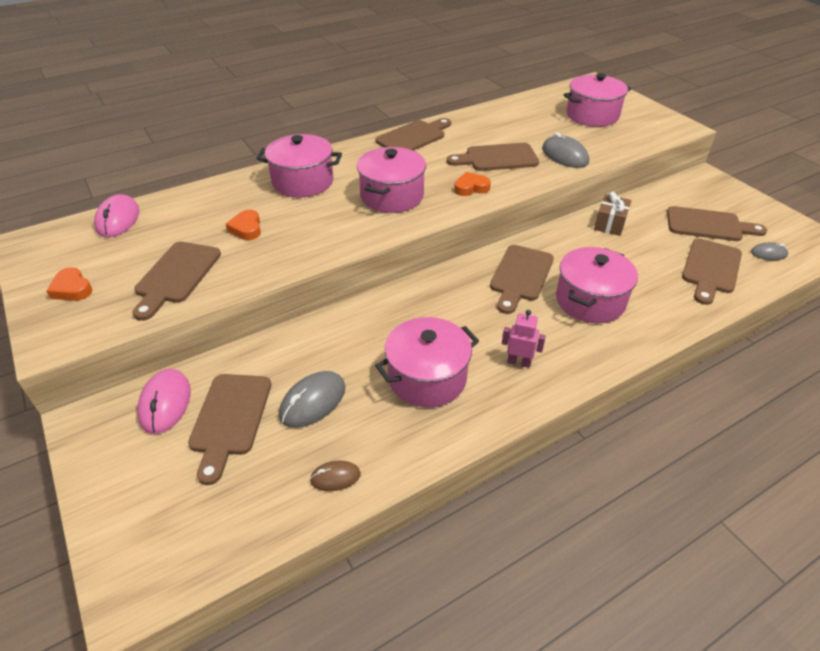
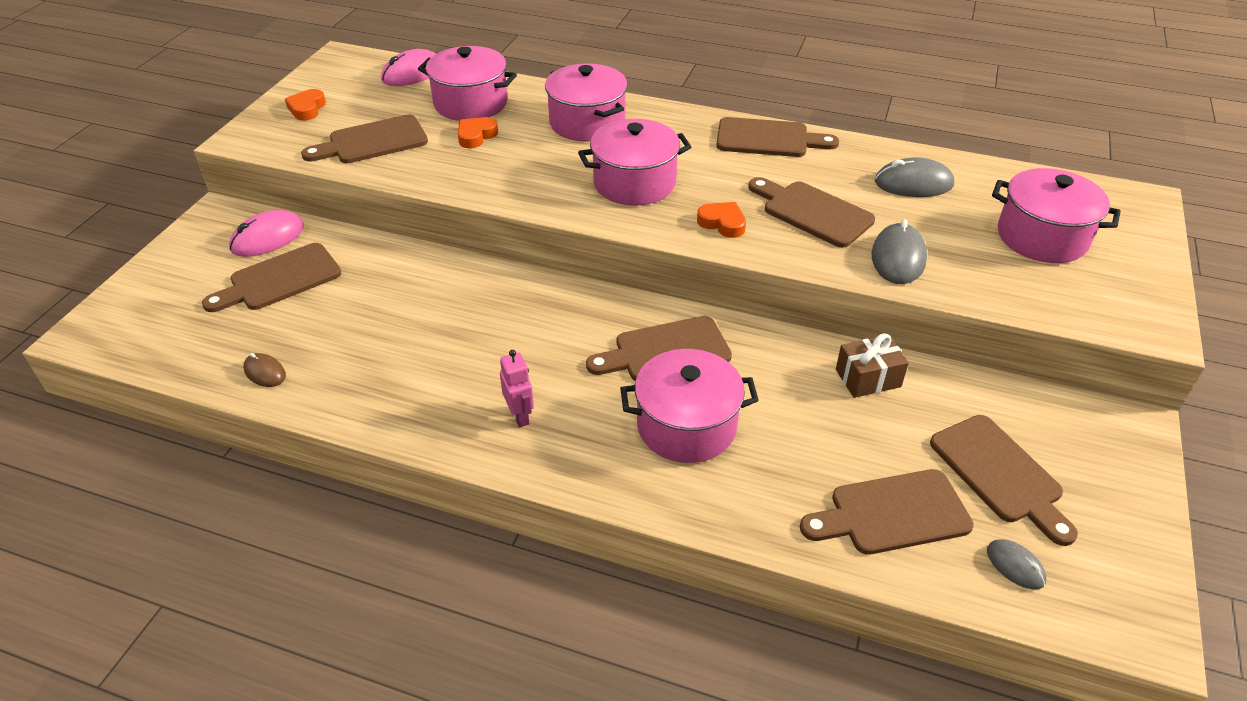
camera: 50 degrees right, 0 degrees up
grey mouse [279,371,345,428] -> grey mouse moved to [875,157,954,197]
pink pot [375,317,479,407] -> pink pot moved to [418,46,517,121]

